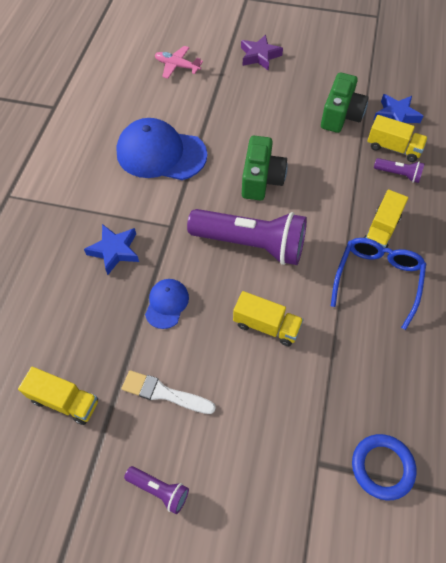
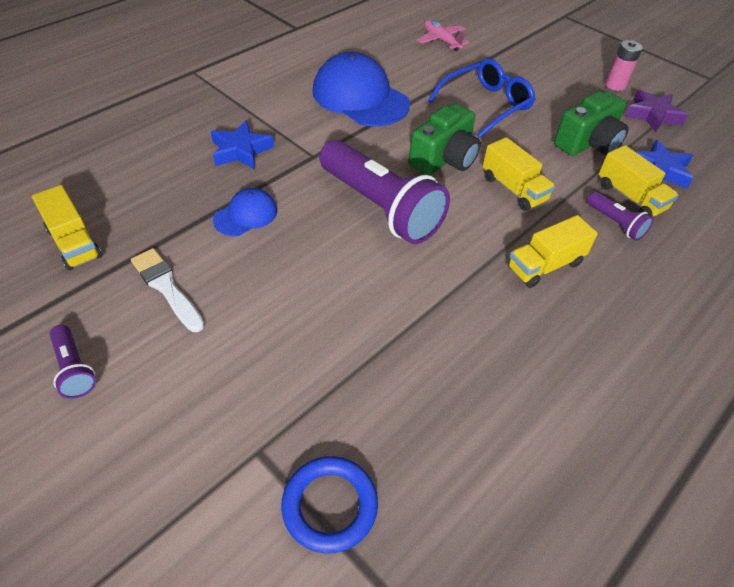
camera: 30 degrees right, 10 degrees down
yellow truck [233,291,303,346] -> yellow truck moved to [482,137,555,211]
purple star [241,35,283,71] -> purple star moved to [625,89,688,132]
blue glasses [331,238,426,330] -> blue glasses moved to [428,58,536,138]
none -> pink battery [605,40,643,91]

